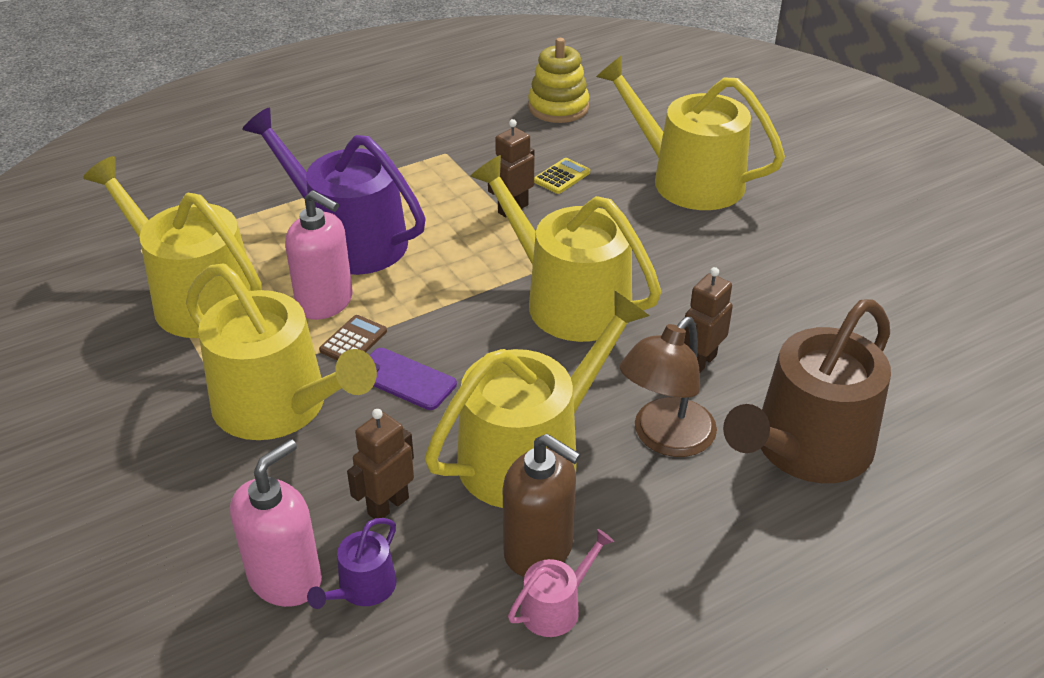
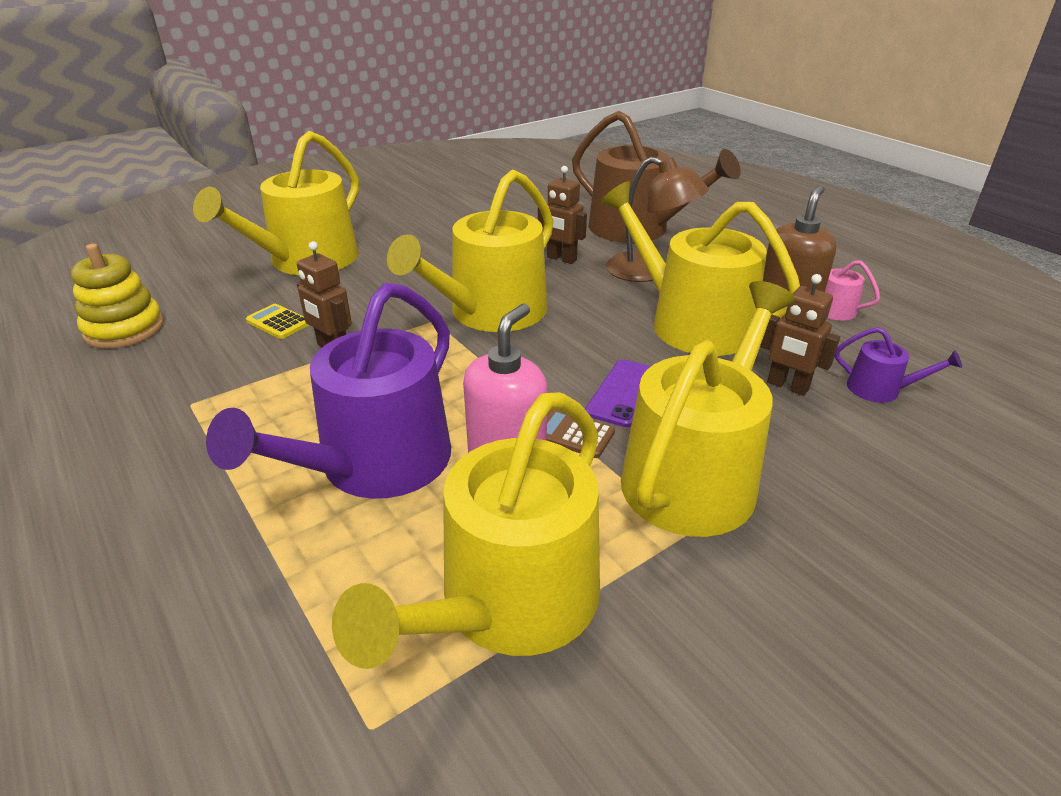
camera: 95 degrees left, 5 degrees down
pink soap dispenser [230,439,322,607] -> none

